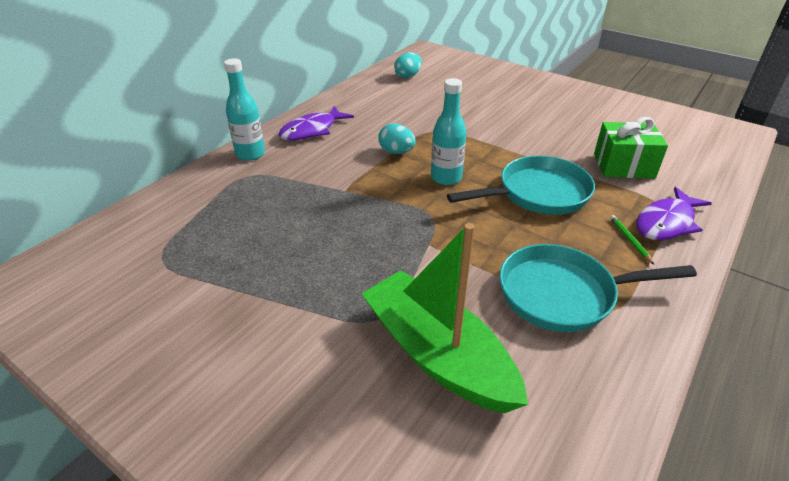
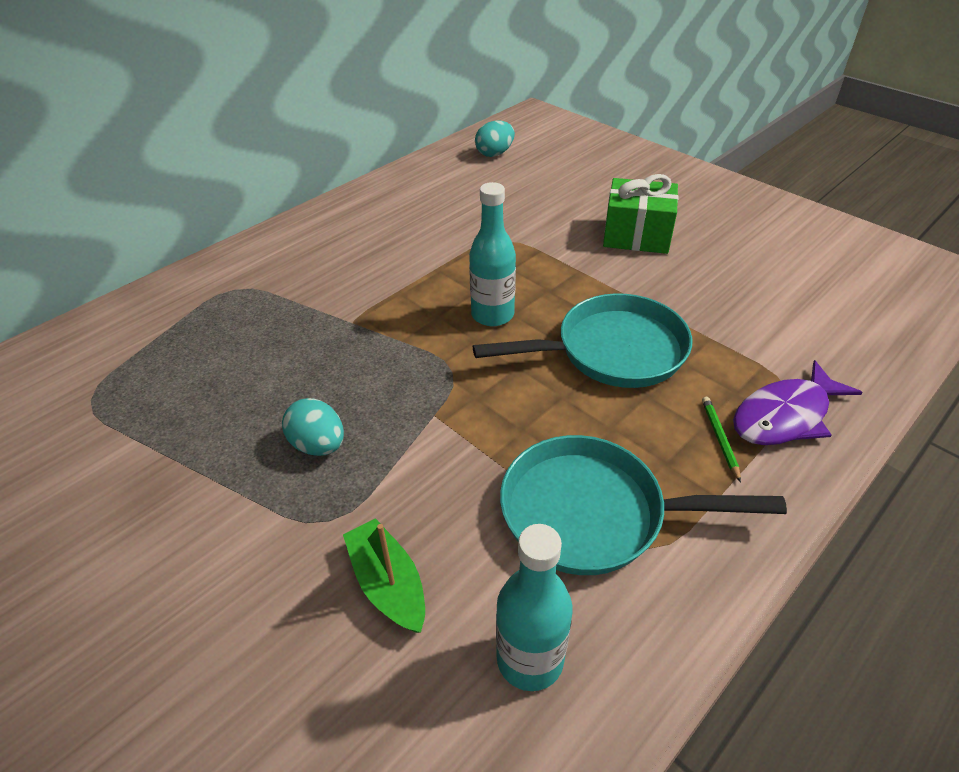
camera: 10 degrees right, 5 degrees up
turquoise bottle [224,58,265,161] -> turquoise bottle moved to [496,524,573,691]
purple fish [279,106,354,140] -> none
green boat [362,223,528,413] -> green boat [343,518,425,633], size x0.50
turquoise egg [378,123,416,154] -> turquoise egg moved to [282,398,344,456]
green gift [594,117,668,178] -> green gift moved to [603,174,678,254]

